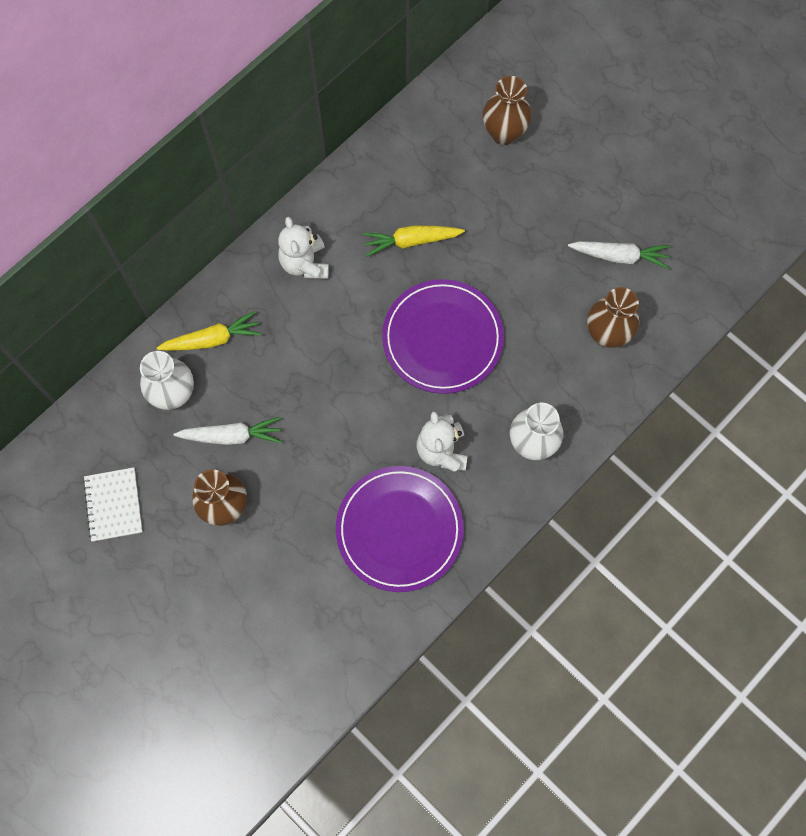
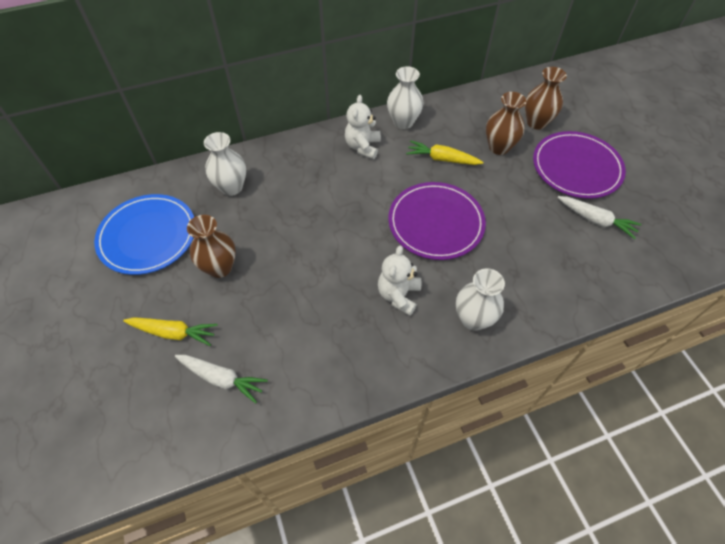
camera: 25 degrees right, 15 degrees down
white notebook [83,467,143,542] -> blue plate [94,194,194,275]
yellow carrot [157,311,262,351] -> yellow carrot moved to [123,317,218,346]
white carrot [174,417,281,445] -> white carrot moved to [175,355,268,404]
purple plate [336,466,464,592] -> purple plate moved to [533,131,626,199]
brown vase [587,287,639,348] -> brown vase moved to [486,92,526,155]
none -> white vase [387,66,423,129]

